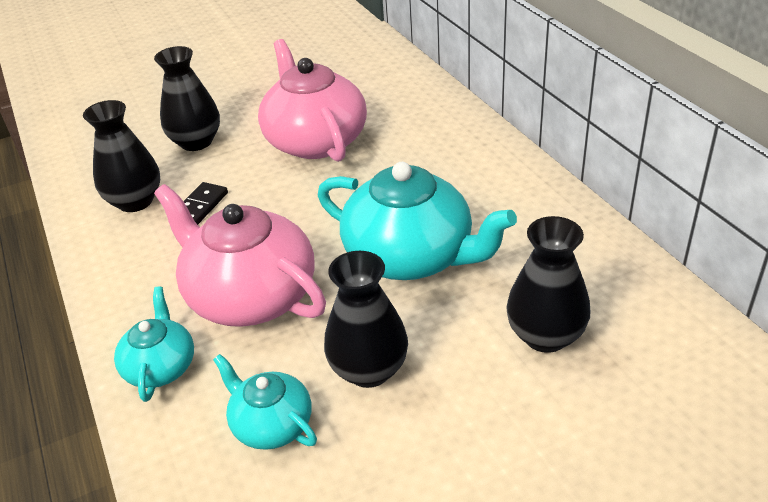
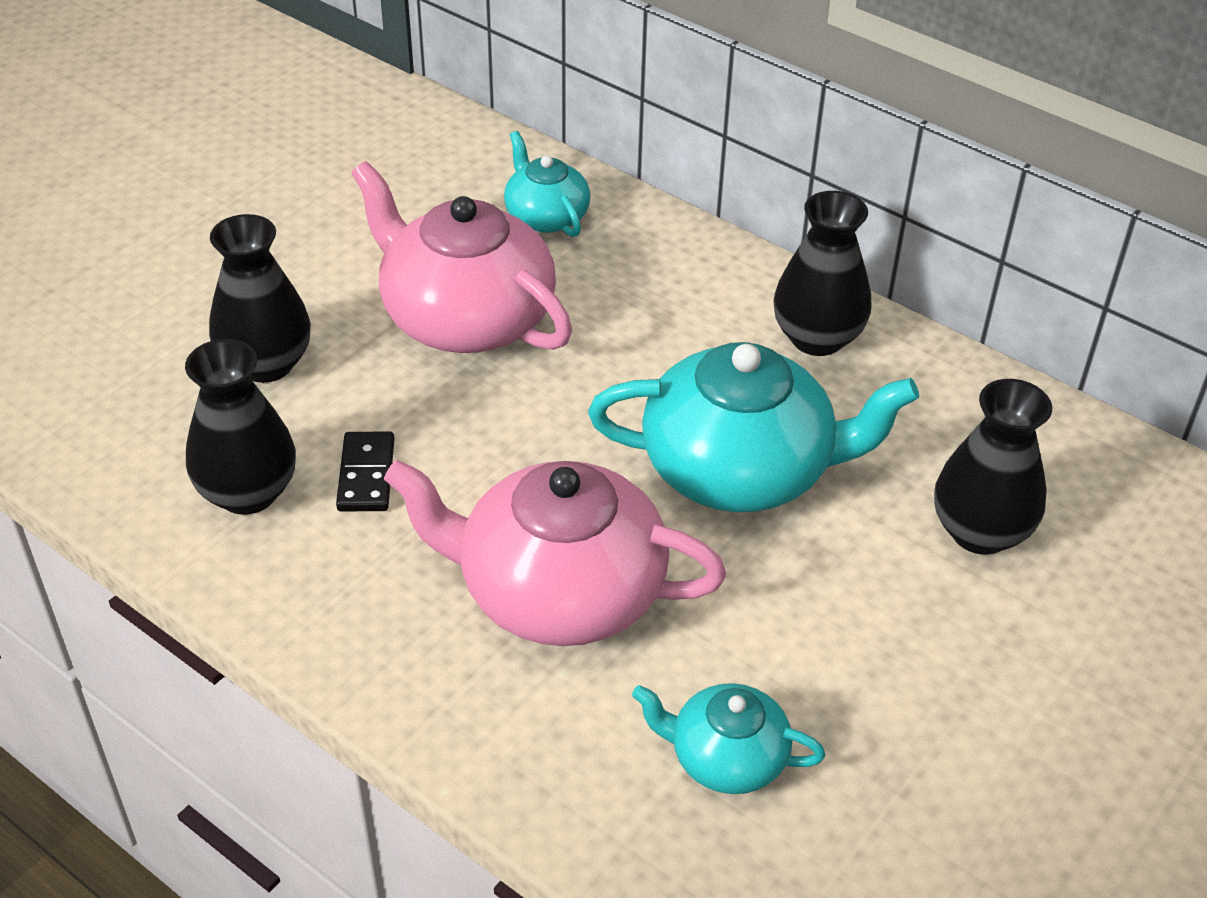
camera: 30 degrees left, 5 degrees up
turquoise teapot [114,287,194,402] -> turquoise teapot moved to [504,131,590,237]
black vase [324,251,408,388] -> black vase moved to [773,191,872,356]

